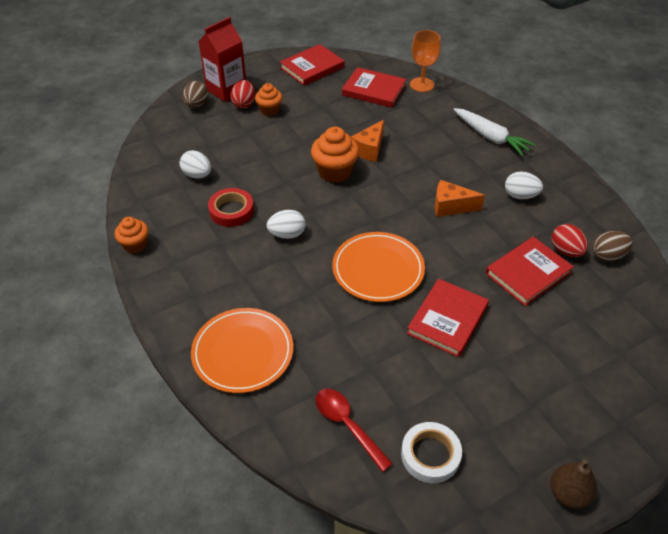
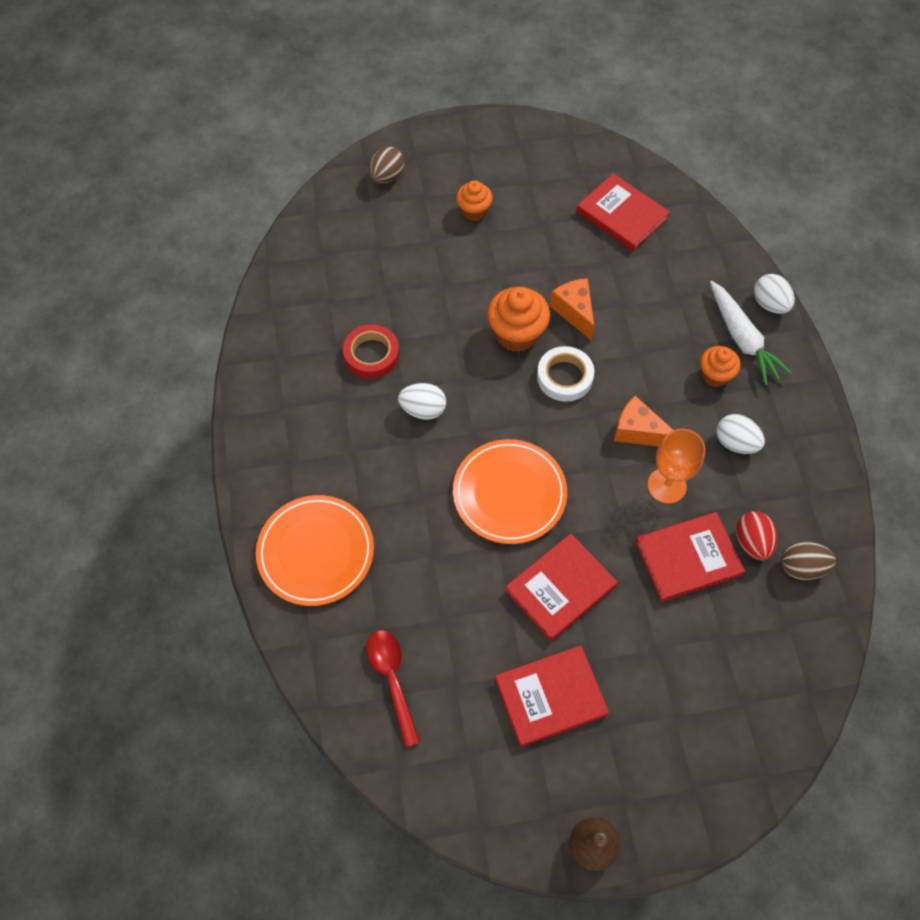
camera: 20 degrees right, 15 degrees up
orange cupcake [115,217,148,253] -> orange cupcake moved to [700,346,741,387]
white egg [180,150,211,179] -> white egg moved to [754,274,795,314]
red carton [198,17,246,102] -> none
red egg [230,80,255,109] -> none
red book [280,44,344,86] -> red book moved to [495,645,609,747]
orange cheese [351,120,384,162] -> orange cheese turned 105 degrees clockwise [550,278,595,341]
white tape [401,422,462,483] -> white tape moved to [537,346,594,402]
orange goblet [410,30,441,92] -> orange goblet moved to [648,429,705,504]

